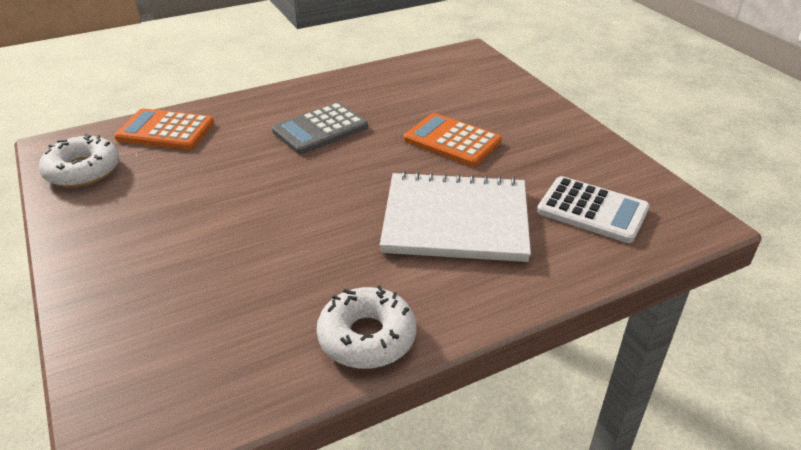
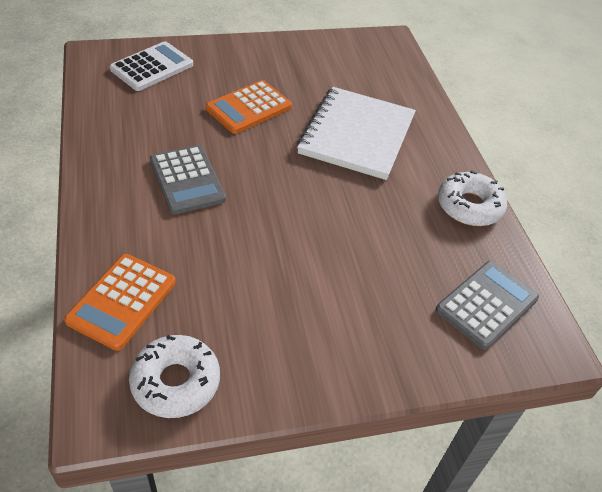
camera: 80 degrees left, 10 degrees up
white calculator [537,176,650,243] -> white calculator moved to [110,41,193,91]
none -> grey calculator [436,261,539,350]

